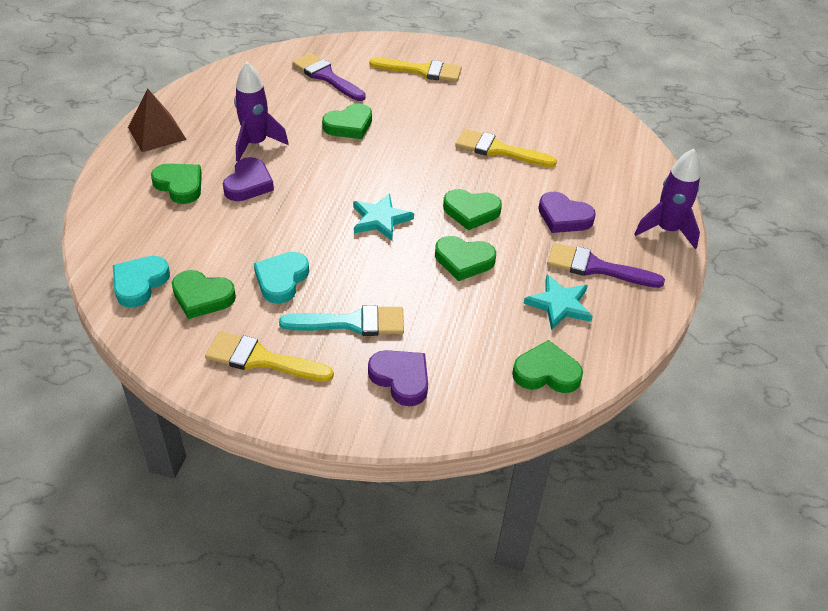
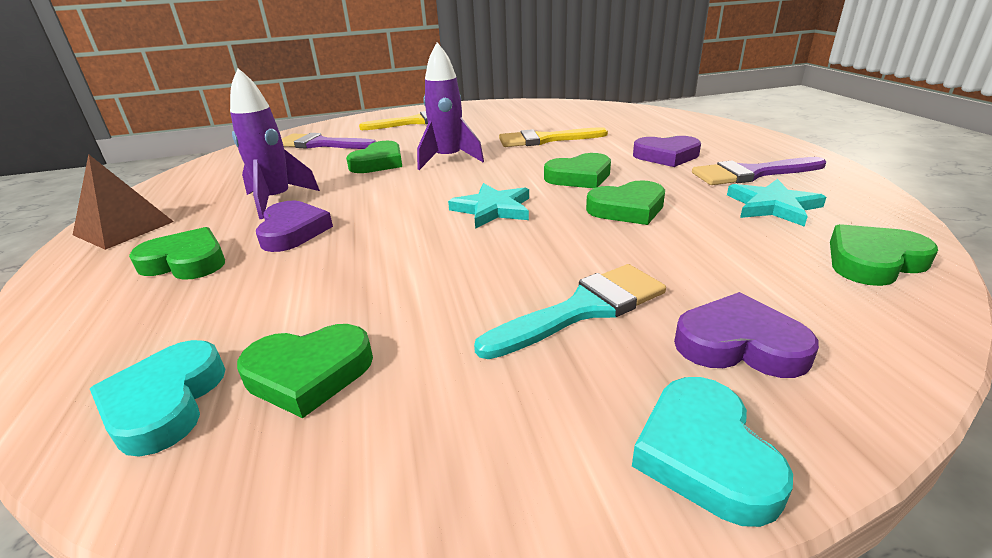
camera: 25 degrees left, 15 degrees down
yellow brush [205,331,334,382] -> none
turquoise heart [254,252,309,304] -> turquoise heart moved to [632,377,793,527]
purple rocket [635,148,701,249] -> purple rocket moved to [417,42,484,170]

